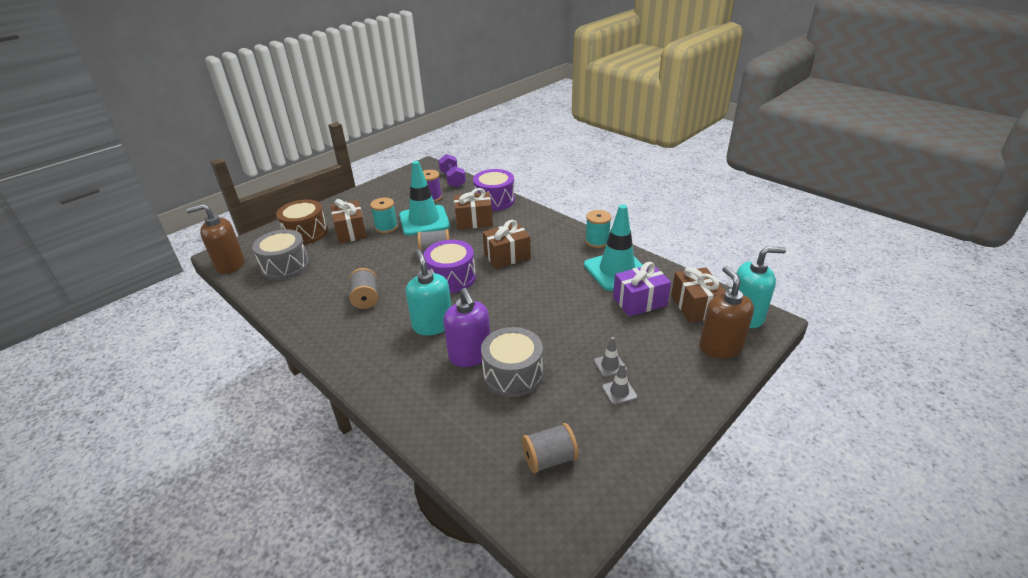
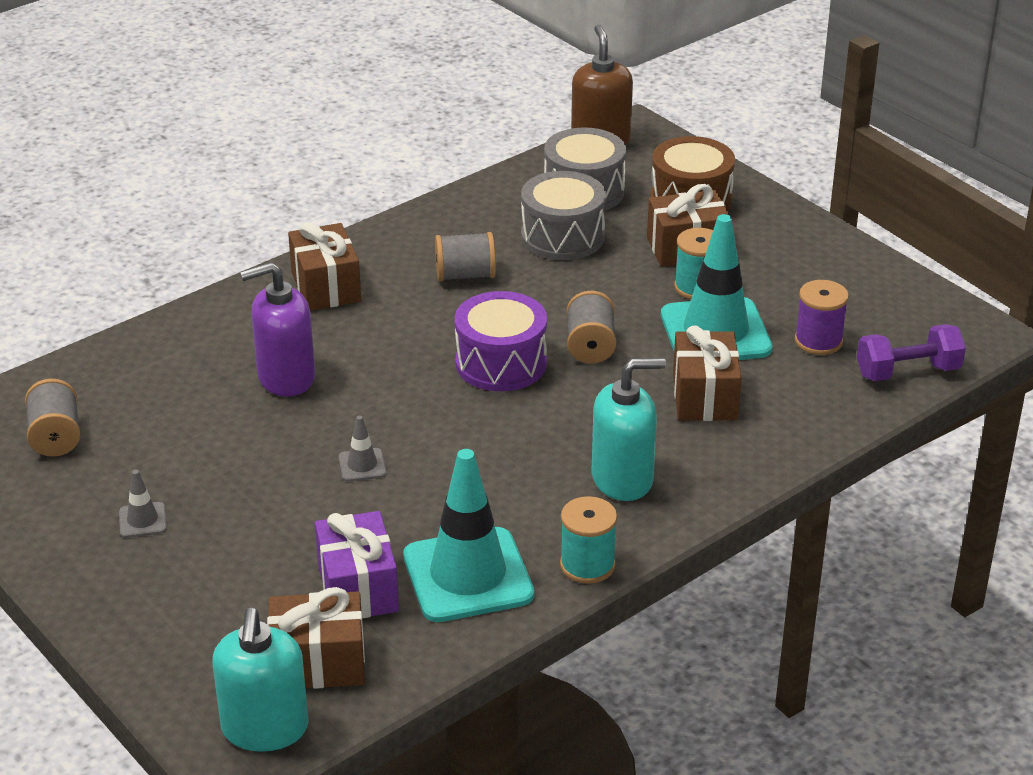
camera: 95 degrees right, 0 degrees up
turquoise soap dispenser [406,249,451,335] -> turquoise soap dispenser moved to [592,358,666,501]
purple drum [473,169,515,211] -> none
grey drum [481,327,543,397] -> grey drum moved to [521,171,606,260]
brown gift [483,220,531,269] -> brown gift moved to [288,222,361,311]
grey traffic cone [594,337,627,378] -> grey traffic cone moved to [338,415,386,482]
brown soap dispenser [699,266,754,359] -> none

